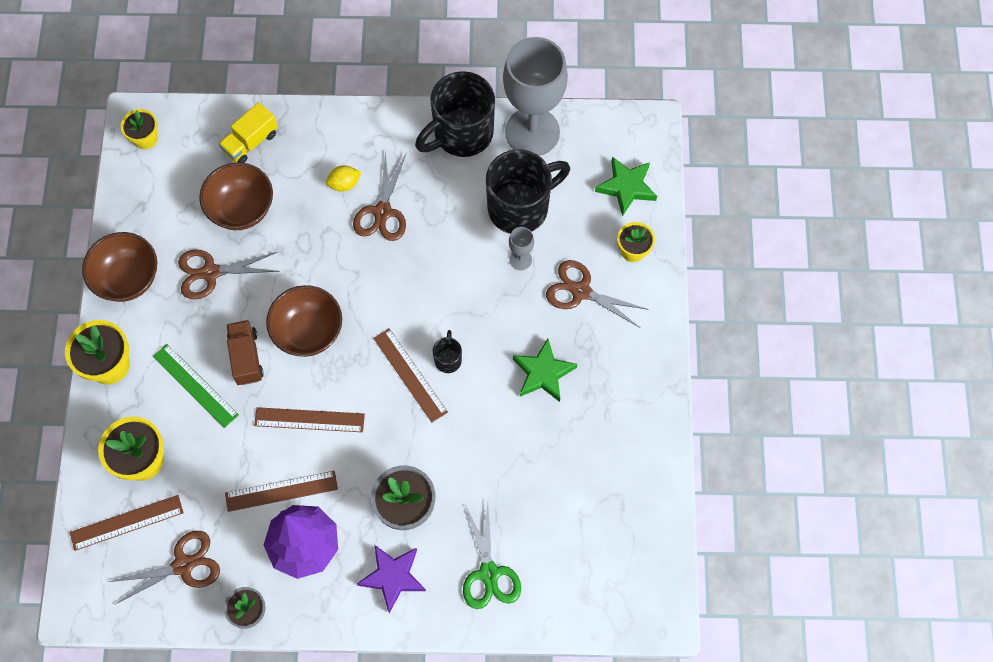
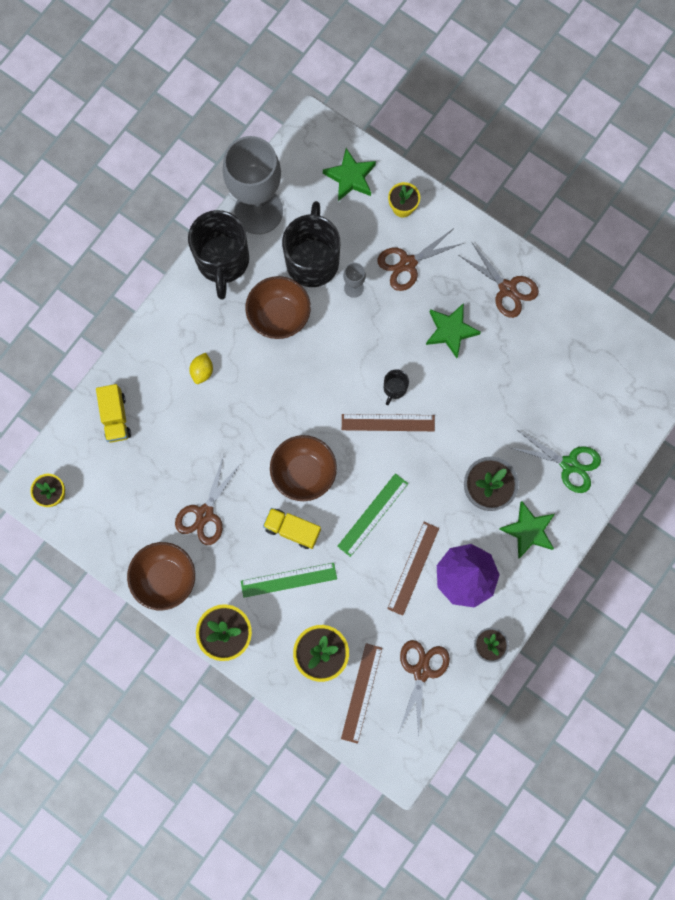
camera: 55 degrees left, 10 degrees up
brown bowl [199,162,273,230] -> brown bowl moved to [245,276,311,339]
brown truck [226,320,264,385] -> yellow truck [263,508,321,549]
brown ruler [254,407,365,432] -> green ruler [337,473,408,557]
brown scissors [353,151,406,241] -> brown scissors moved to [459,243,539,318]
purple star [357,545,426,613] -> green star [499,501,555,559]
black mug [433,330,462,373] -> black mug turned 105 degrees counterclockwise [384,369,409,405]

